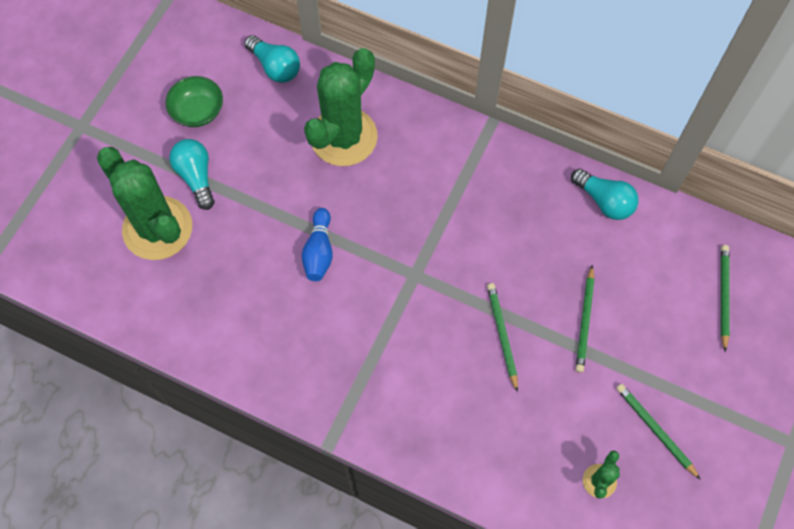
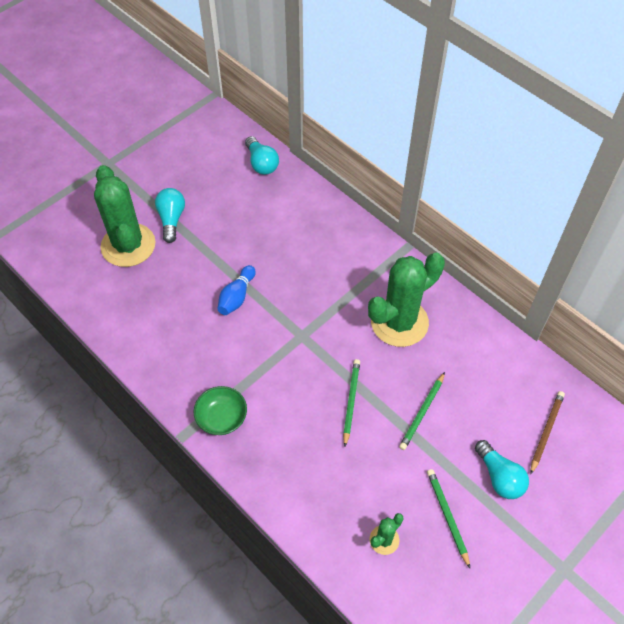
camera: 20 degrees right, 10 degrees down
green bowl [166,76,223,127] -> green bowl moved to [194,386,247,435]
green cactus [304,48,378,166] -> green cactus moved to [368,252,445,347]
turquoise light bulb [571,169,639,220] -> turquoise light bulb moved to [475,440,529,499]
green pencil [721,245,730,352] -> brown pencil [530,391,565,475]

